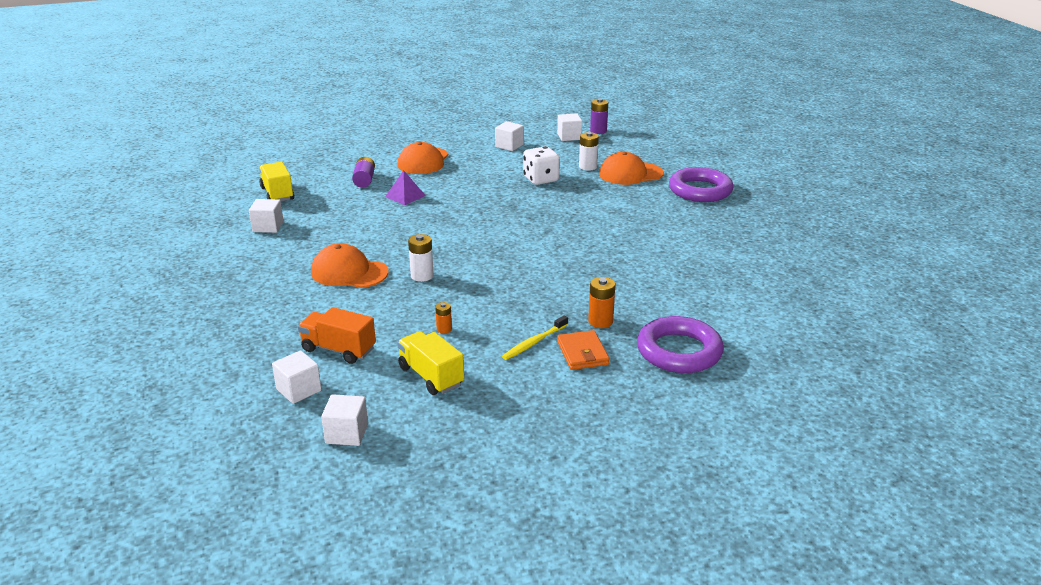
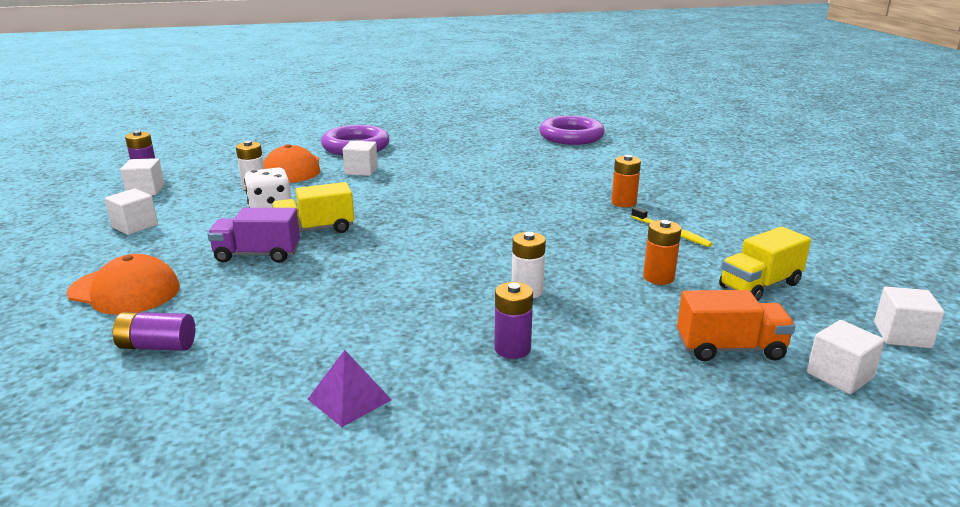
camera: 85 degrees left, 5 degrees down
white cube [249,199,284,233] -> white cube moved to [343,141,378,176]
yellow truck [259,162,294,201] -> yellow truck moved to [272,182,354,233]
orange truck [298,307,376,364] -> orange truck turned 120 degrees counterclockwise [677,290,796,361]
orange cap [311,243,389,288] -> purple battery [494,282,533,359]
purple pyramid [385,170,426,205] -> purple pyramid moved to [308,350,392,427]
orange battery [435,302,452,334] -> orange battery [643,220,681,285], size x1.64
orange wallet [557,330,610,370] -> none
purple ring [637,316,724,373] -> purple ring moved to [539,116,605,145]
none -> purple truck [208,208,300,263]

